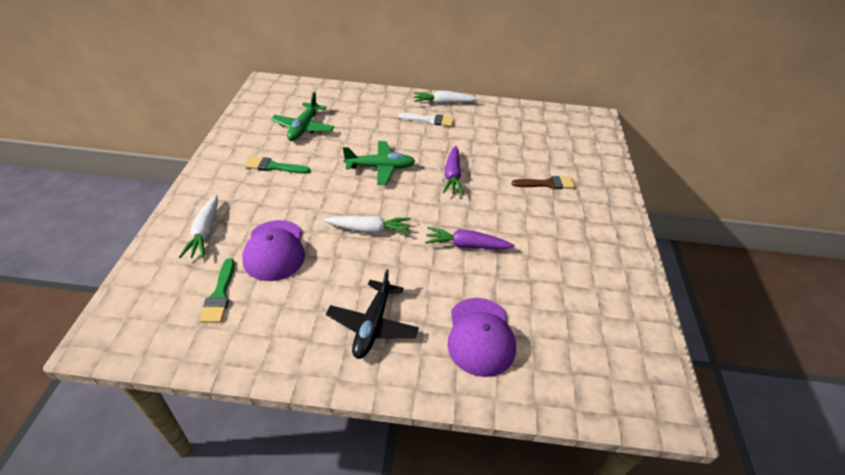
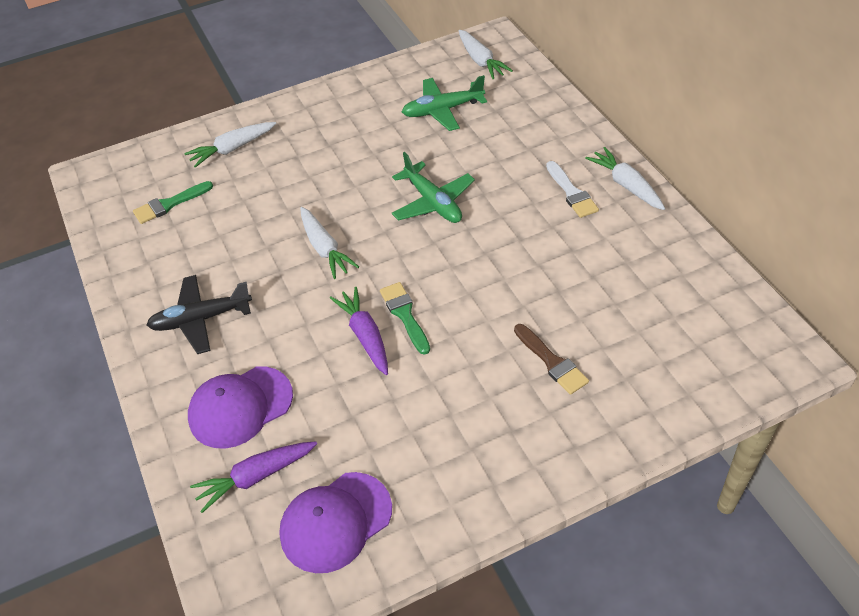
camera: 65 degrees right, 5 degrees up
purple cap [242,220,305,281] -> purple cap moved to [279,472,392,573]
green brush [245,157,310,174] -> green brush moved to [380,282,430,355]
purple carrot [443,146,464,195] -> purple carrot moved to [190,441,317,513]
none -> white carrot [459,30,513,79]

